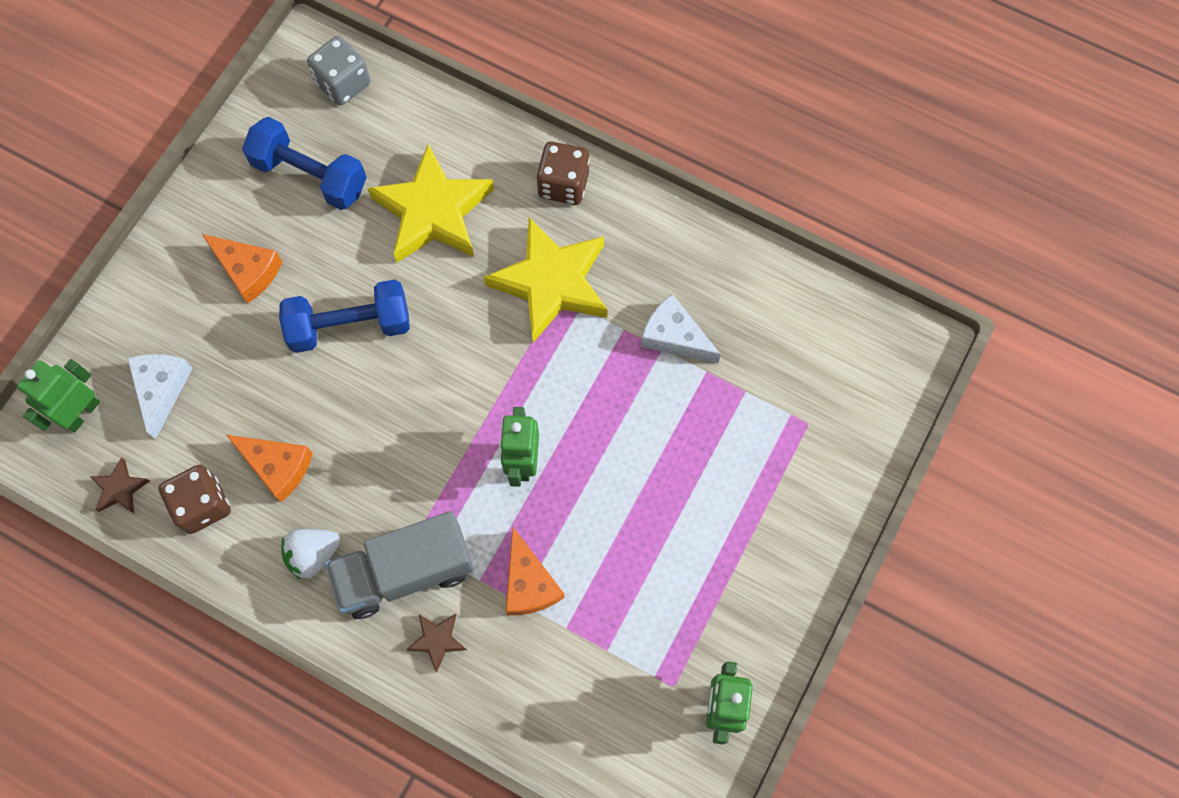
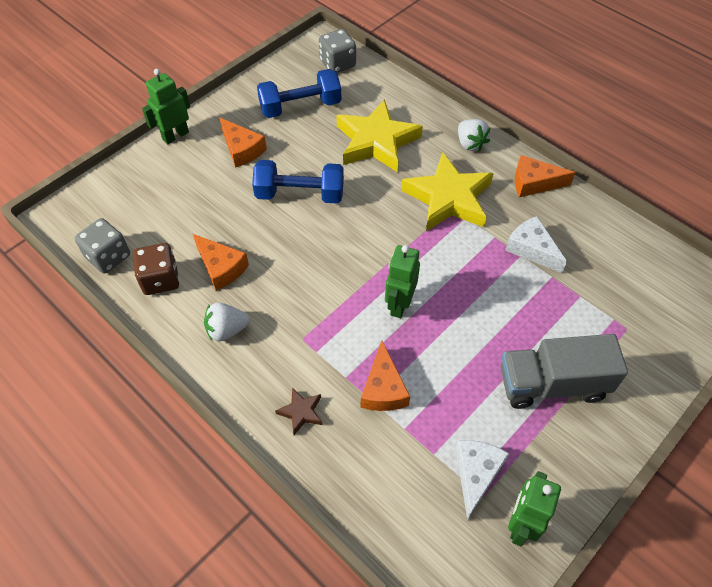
camera: 15 degrees right, 15 degrees down
green robot [17,359,100,432] -> green robot moved to [142,69,190,144]
brown star [90,457,150,513] -> grey dice [75,218,130,274]
white cheese [127,354,193,439] -> white cheese moved to [455,440,509,520]
blue dumbbell [242,117,367,210] -> blue dumbbell turned 60 degrees counterclockwise [257,69,341,118]
grey truck [325,511,474,619] -> grey truck moved to [500,334,628,409]
brown dice [536,142,590,205] -> white strawberry [458,119,491,152]
none -> orange cheese [515,155,576,198]

